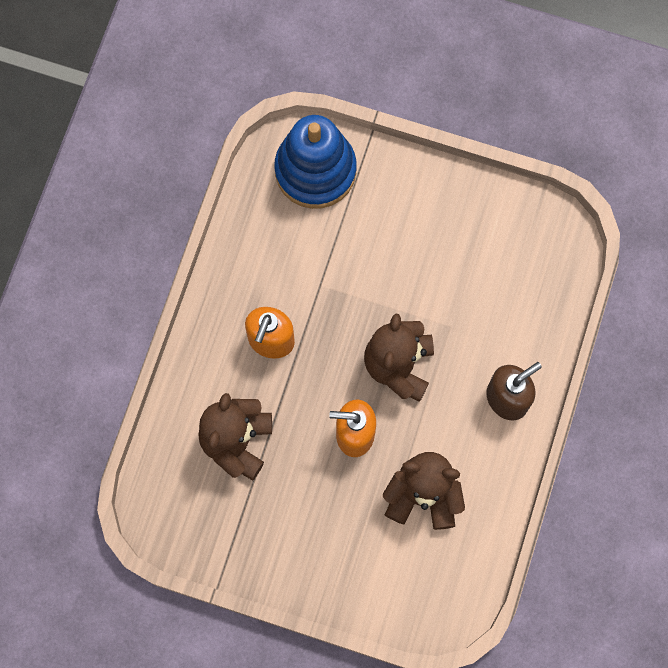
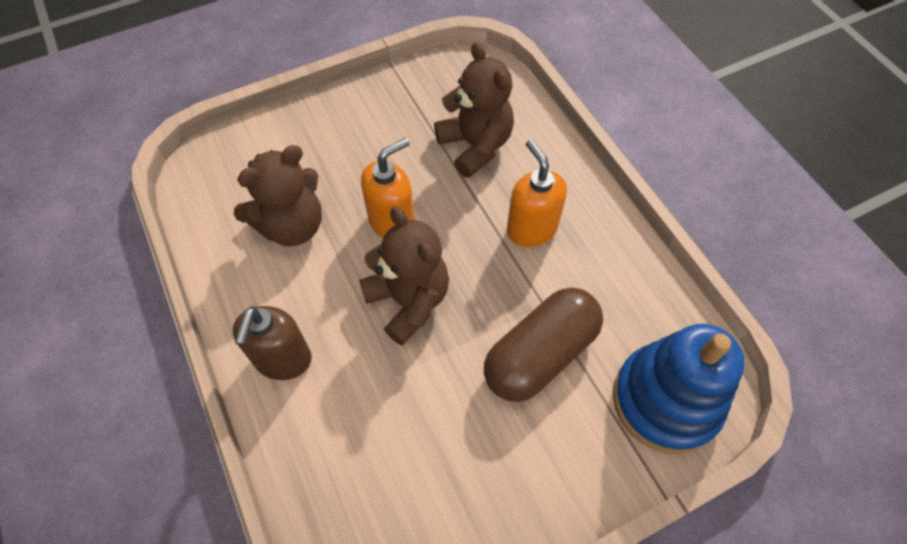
camera: 135 degrees right, 15 degrees down
none -> brown capsule [484,287,603,402]

